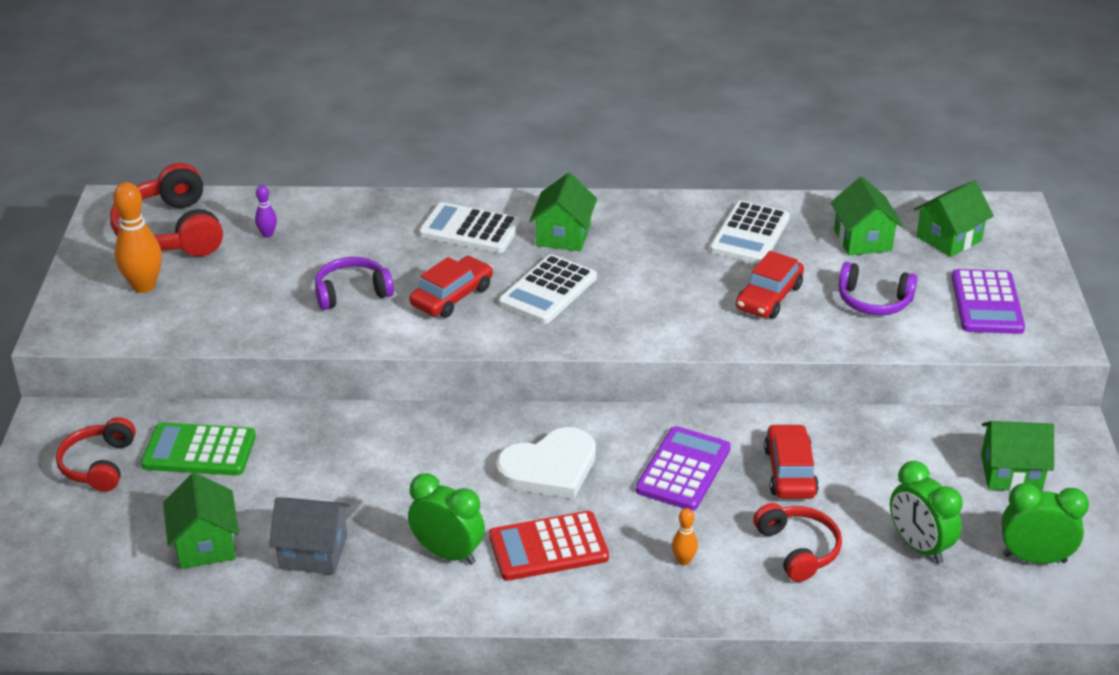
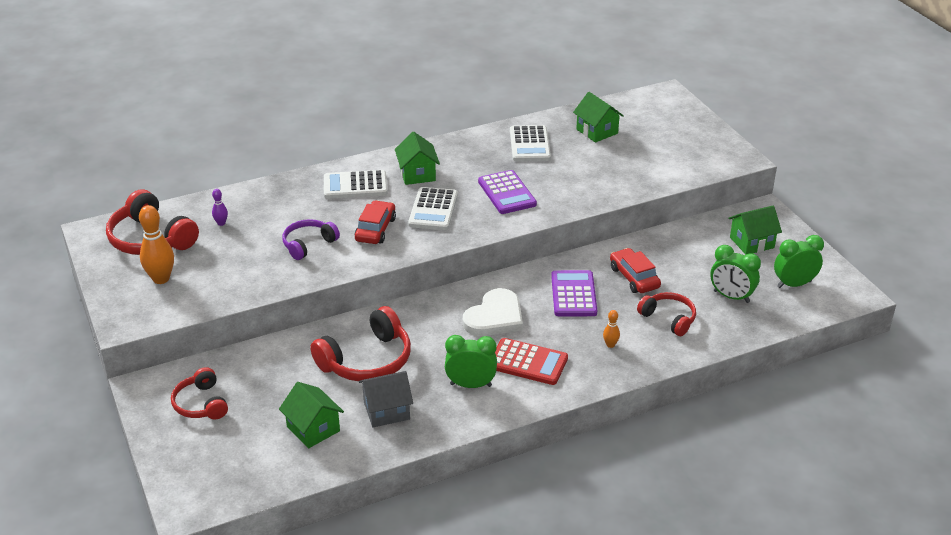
camera: 25 degrees left, 0 degrees up
green calculator [141,422,256,476] -> none
red calculator [489,511,609,581] -> red calculator turned 120 degrees counterclockwise [495,338,568,385]
red car [736,251,804,318] -> none
purple headphones [839,262,917,315] -> none
green house [914,181,994,257] -> none
purple calculator [951,269,1025,334] -> purple calculator moved to [478,170,537,214]
none -> red headphones [310,306,411,381]

